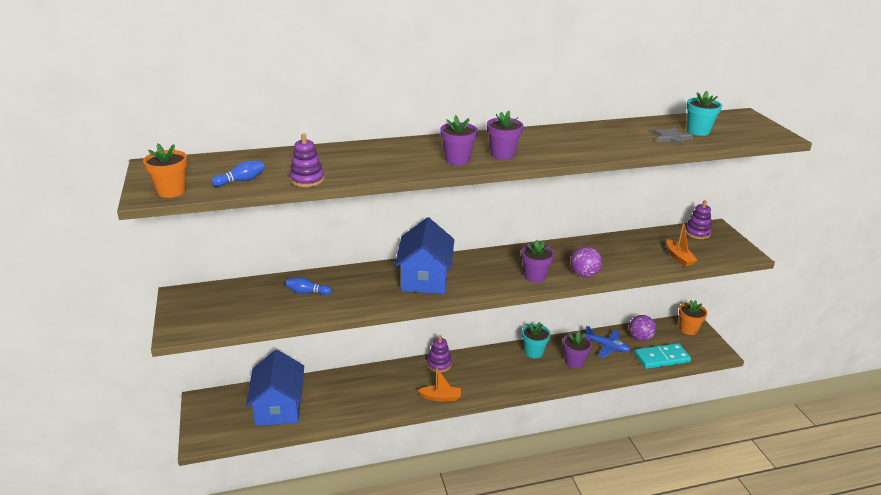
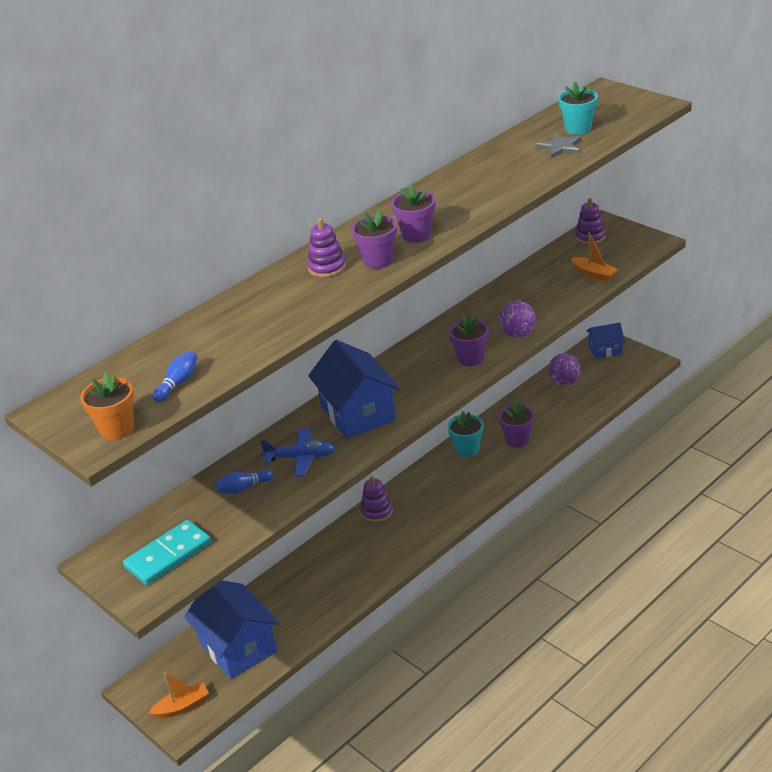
camera: 25 degrees left, 5 degrees up
purple stacking toy [290,133,324,187] -> purple stacking toy moved to [307,218,346,278]
orange boat [417,367,461,401] -> orange boat moved to [149,672,209,718]
blue plane [585,326,631,358] -> blue plane moved to [260,428,335,477]
turquoise domino [635,343,691,369] -> turquoise domino moved to [123,520,211,585]
orange flower pot [679,300,707,335] -> blue house [586,322,625,359]

